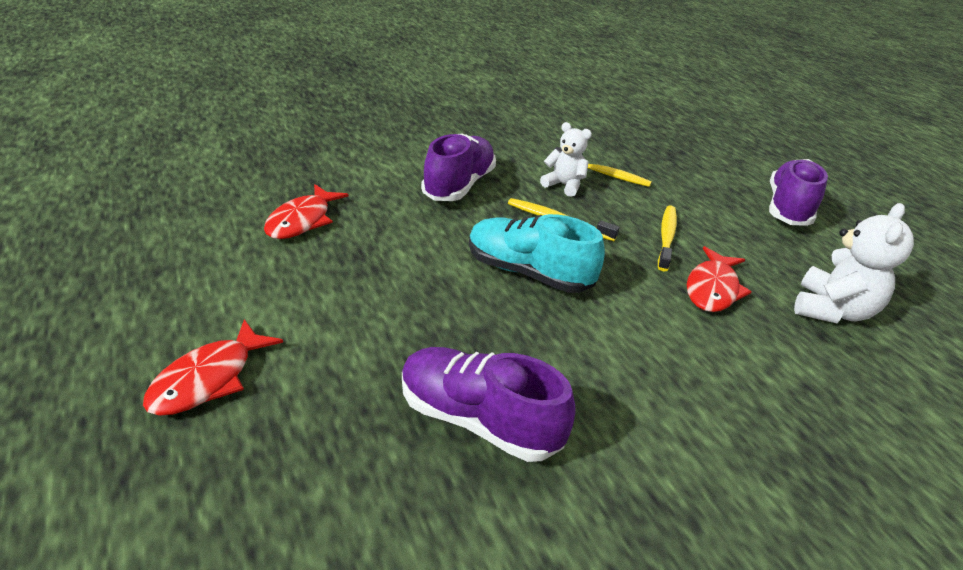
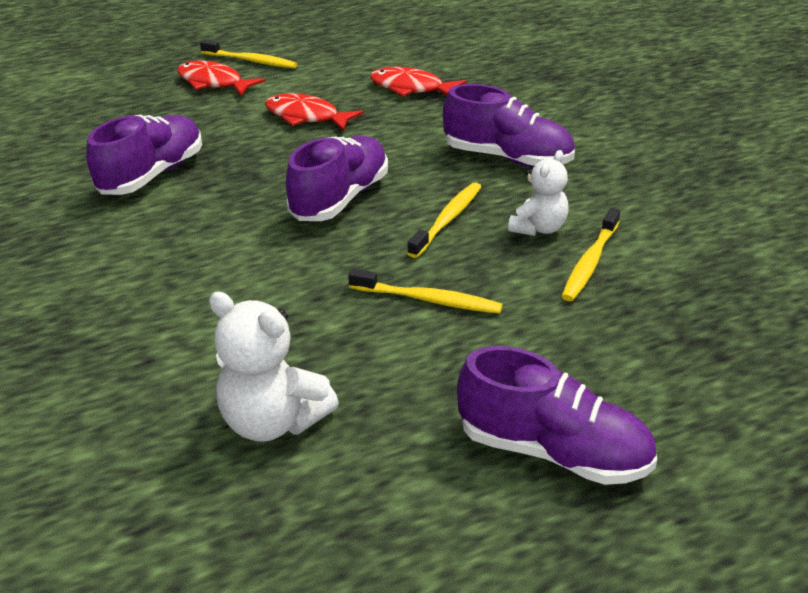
camera: 95 degrees right, 0 degrees up
turquoise shoe [469,214,605,293] -> purple shoe [286,135,388,221]
red fish [687,246,751,312] -> red fish moved to [265,93,364,131]
none -> yellow toothbrush [200,40,297,68]

